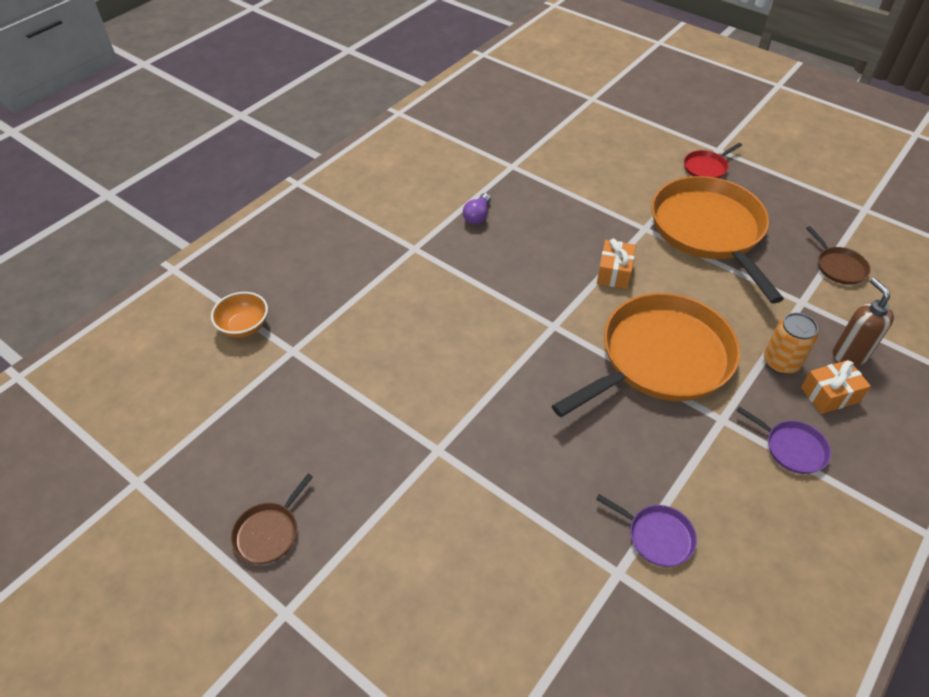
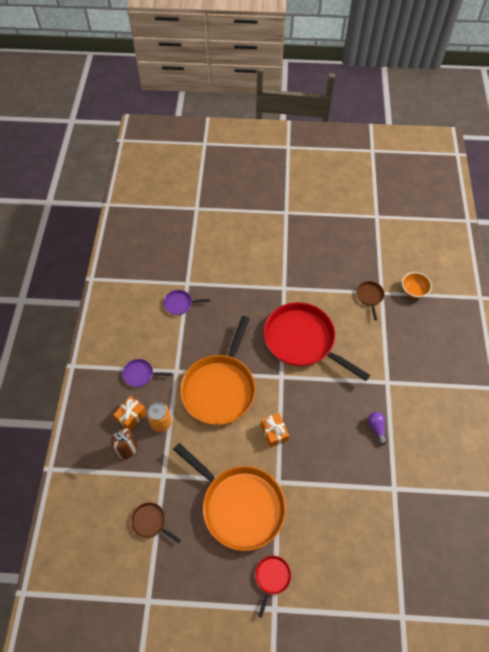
camera: 145 degrees right, 10 degrees up
brown pan [231,474,313,564] -> brown pan moved to [356,281,385,320]
none -> red pan [264,302,370,381]

